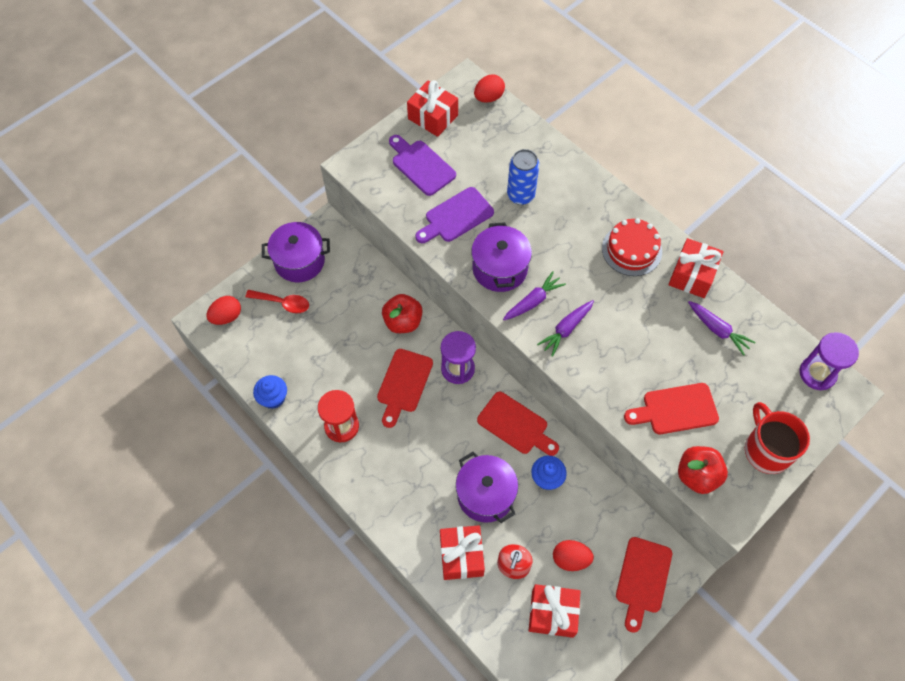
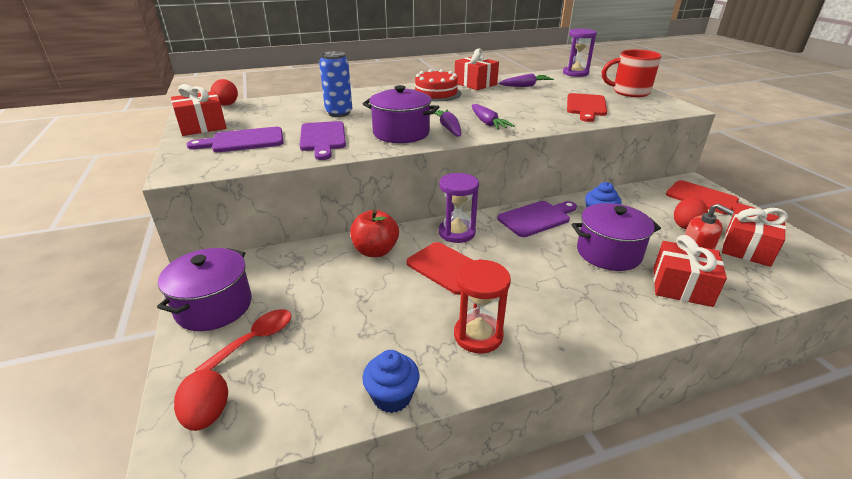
camera: 65 degrees left, 30 degrees down
red cutting board [477,392,559,456] -> purple cutting board [497,201,577,237]
red apple [678,446,728,494] -> none

